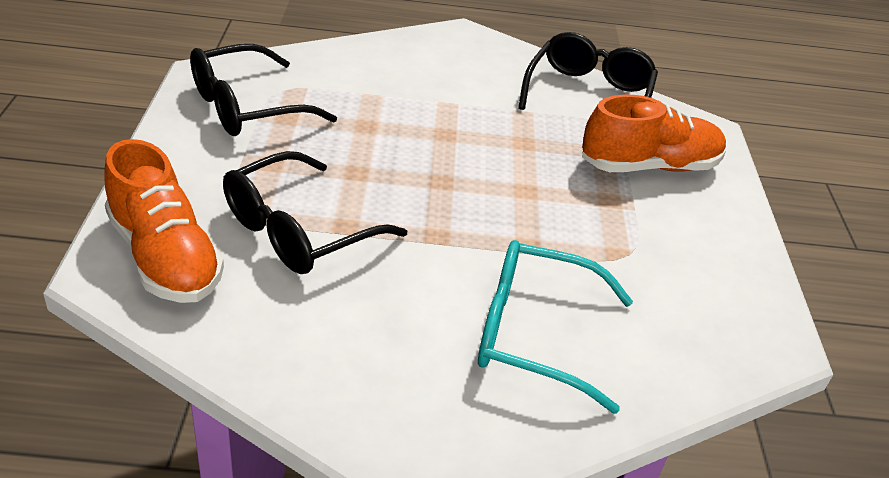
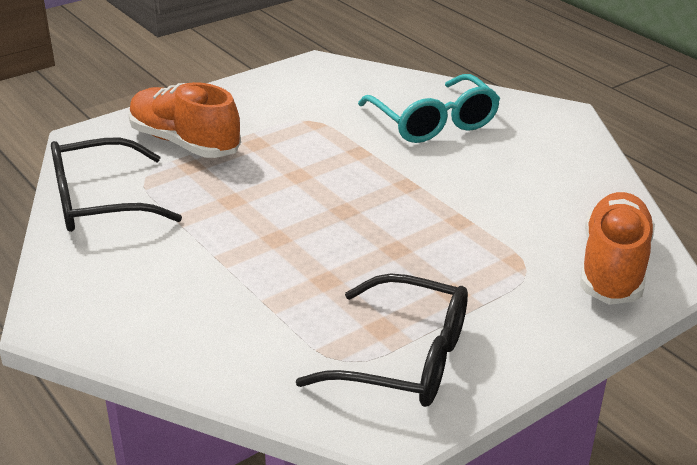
camera: 125 degrees left, 5 degrees down
black glasses [223,151,407,274] -> none

